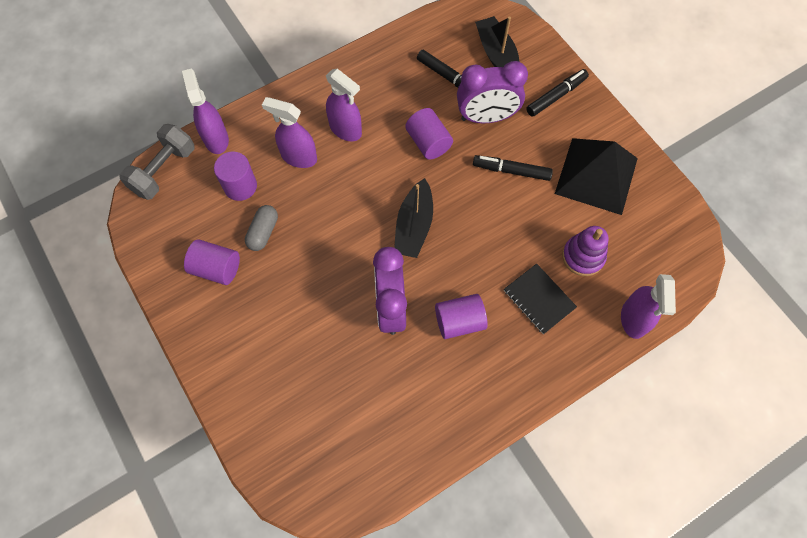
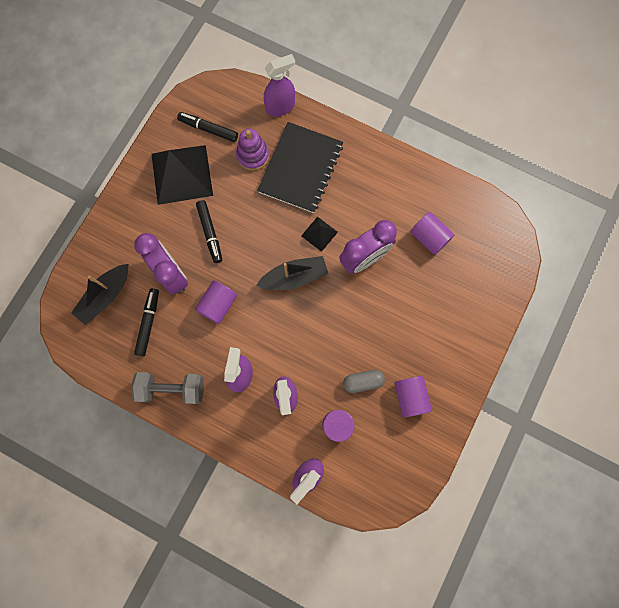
camera: 120 degrees left, 10 degrees up
grey dumbbell [119,124,195,200] -> grey dumbbell moved to [131,372,204,404]
purple cylinder [435,294,488,339] -> purple cylinder moved to [411,212,454,255]
black notebook [504,263,577,334] -> black notebook [257,122,343,213], size x1.78
black marker [526,69,589,117] -> black marker moved to [177,112,238,142]
none -> black pyramid [301,217,338,252]

